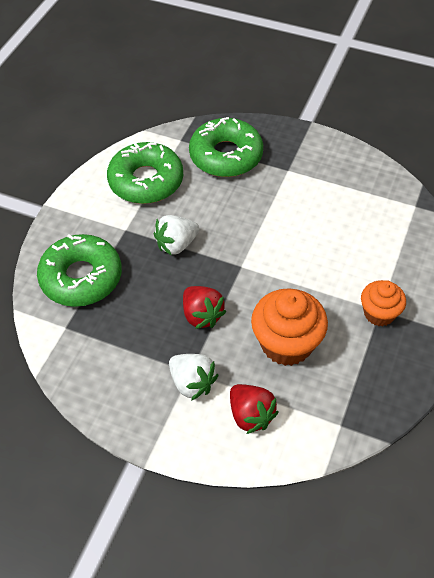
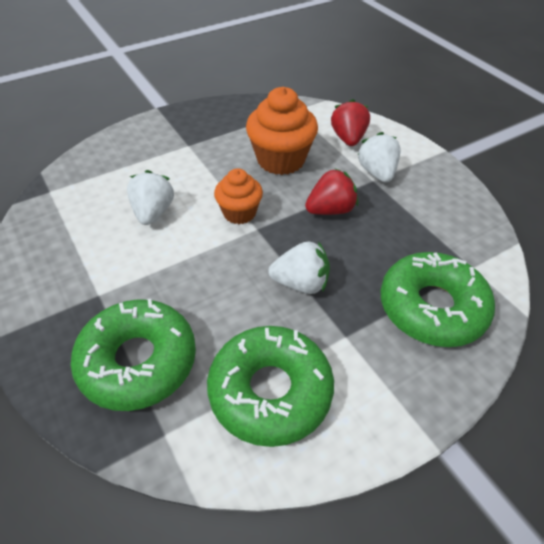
camera: 145 degrees left, 5 degrees down
red strawberry [183,286,226,329] -> red strawberry turned 60 degrees clockwise [305,168,358,215]
orange cupcake [361,280,406,326] -> orange cupcake moved to [214,168,263,224]
none -> white strawberry [127,170,174,225]

